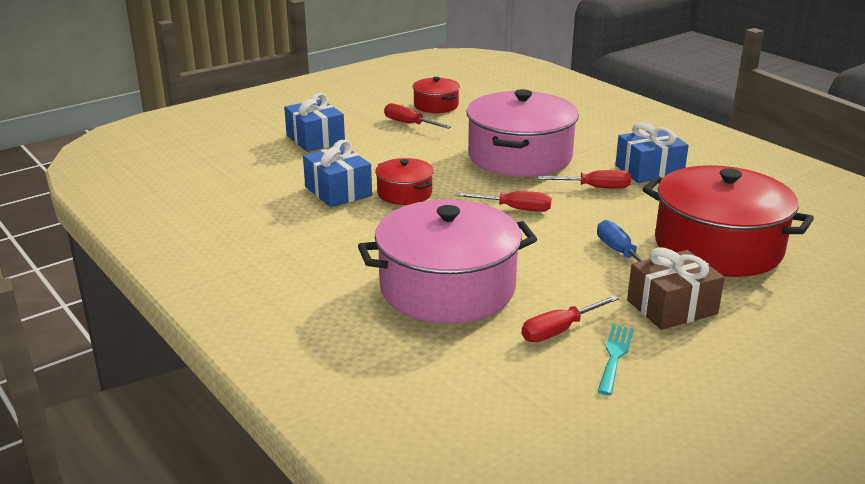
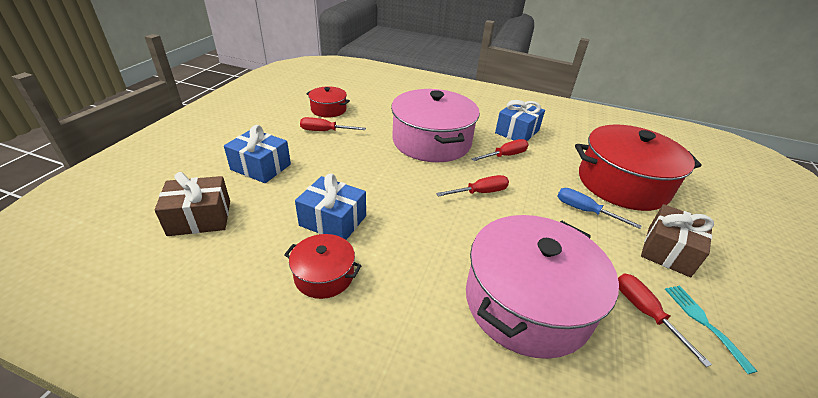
camera: 35 degrees left, 10 degrees up
red pot [375,158,434,205] -> red pot moved to [284,234,362,299]
red screwdriver [522,295,619,342] -> red screwdriver turned 135 degrees clockwise [618,273,712,367]
none -> brown gift [155,172,230,236]

